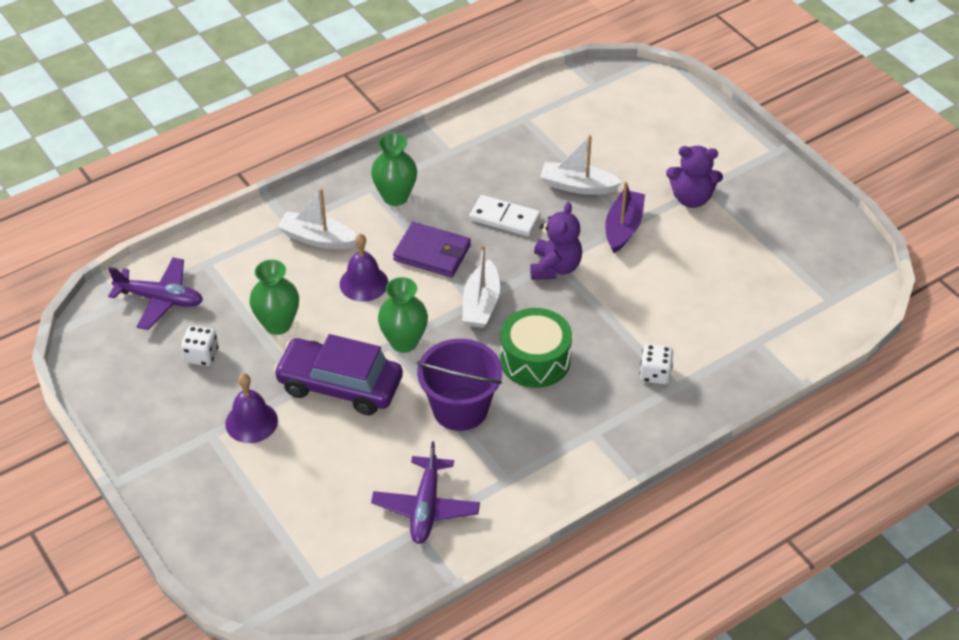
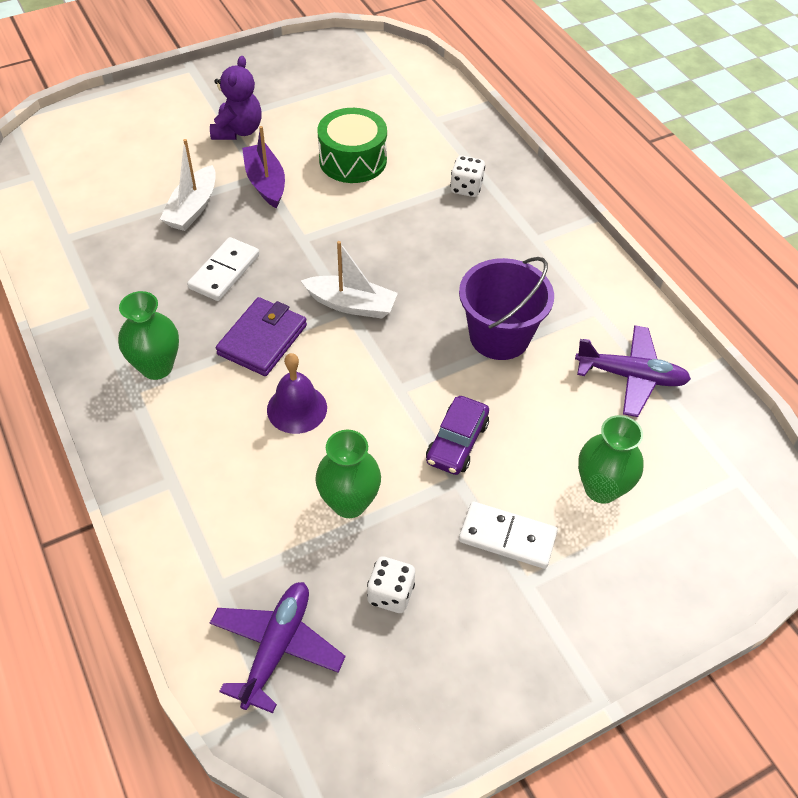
camera: 85 degrees left, 5 degrees up
purple bell [225,373,278,443] -> white domino [459,502,558,569]
purple car [273,334,403,415] -> purple car [426,396,489,475], size x0.60
white boat [277,188,357,249] -> none
green vase [378,277,428,353] -> green vase moved to [578,415,643,504]
green drum [500,308,572,388] -> green drum moved to [317,108,387,183]
purple teddy bear [530,202,582,280] -> none
purple boat [605,181,645,253] -> purple boat turned 45 degrees clockwise [242,126,285,208]

